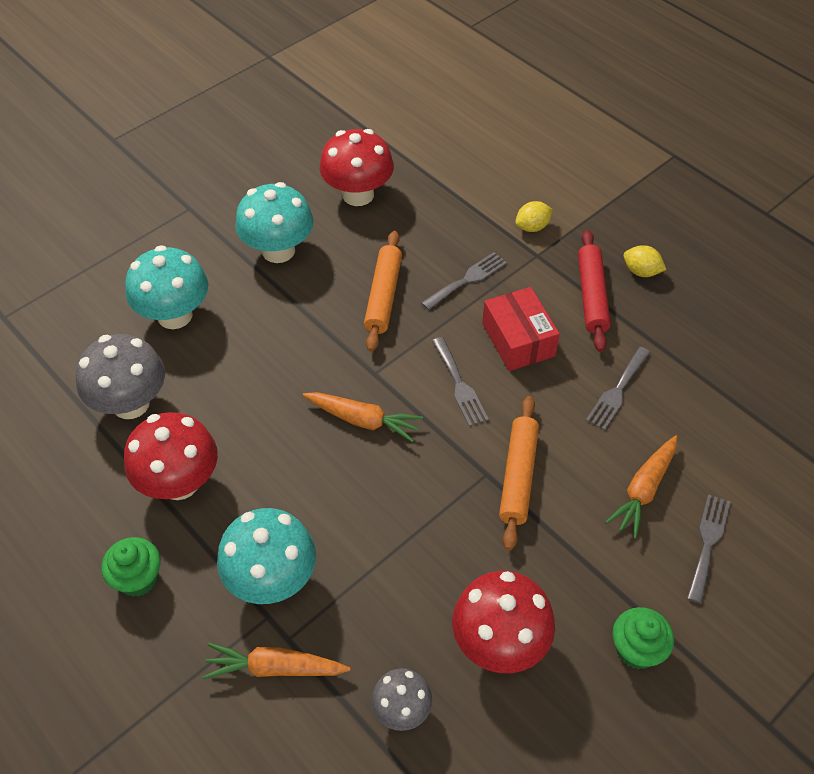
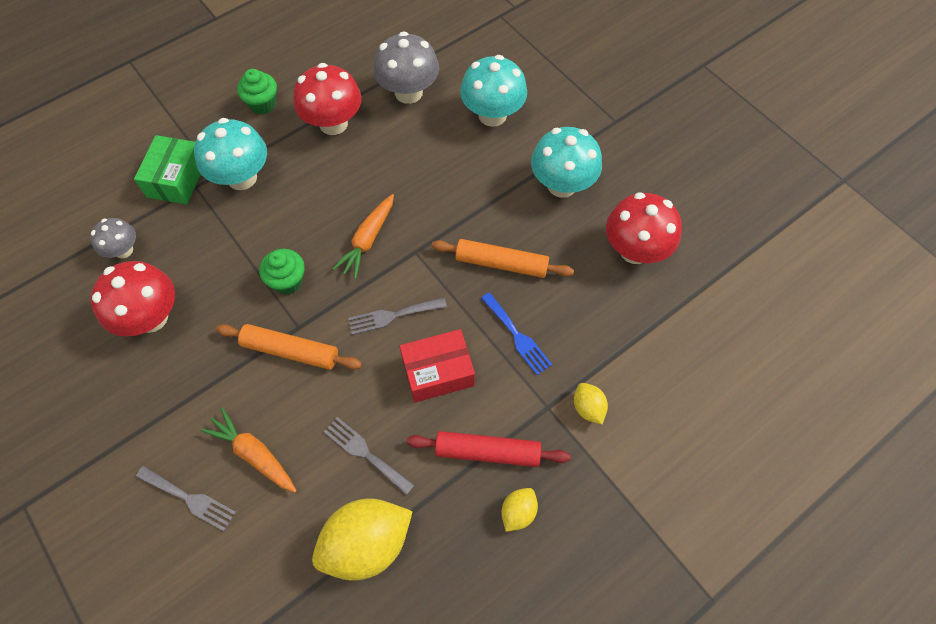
camera: 95 degrees right, 10 degrees up
orange carrot [203,643,350,679] -> green box [134,135,201,204]
grey fork [421,252,507,310] -> blue fork [481,292,552,375]
green cupcake [612,607,674,670] -> green cupcake moved to [259,249,305,294]
none -> yellow lemon [312,498,413,581]

